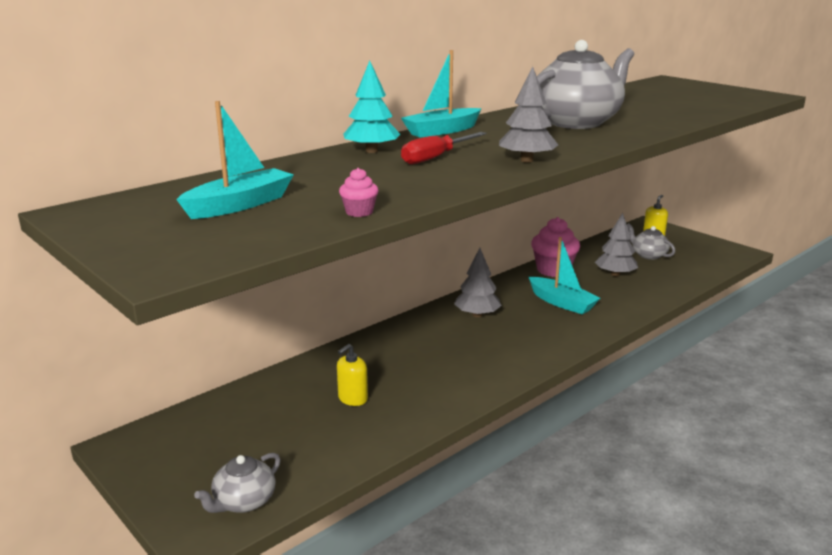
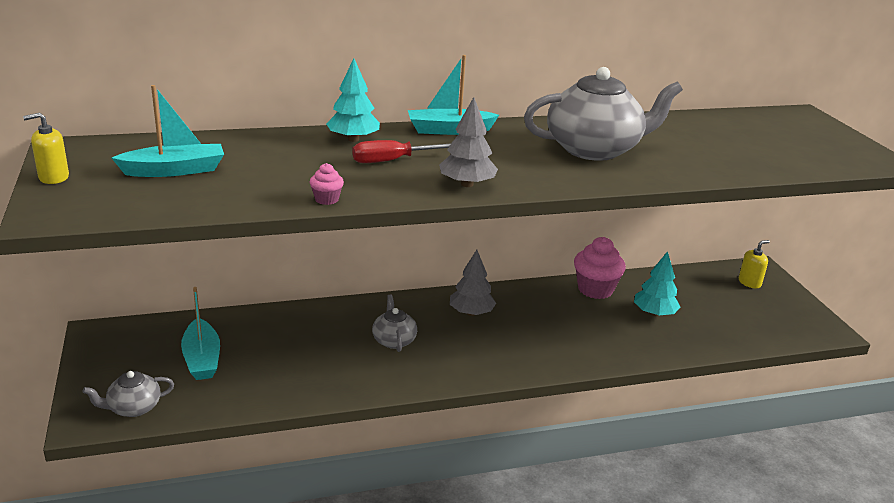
camera: 25 degrees right, 5 degrees up
yellow soap dispenser [337,344,368,406] -> yellow soap dispenser moved to [23,112,69,184]
pink cupcake [339,168,379,217] -> pink cupcake moved to [310,163,344,205]
turquoise boat [529,237,600,314] -> turquoise boat moved to [181,287,220,380]
grey tree [595,213,638,276] -> turquoise tree [634,251,681,316]
grey teapot [627,223,675,260] -> grey teapot moved to [372,294,417,352]

